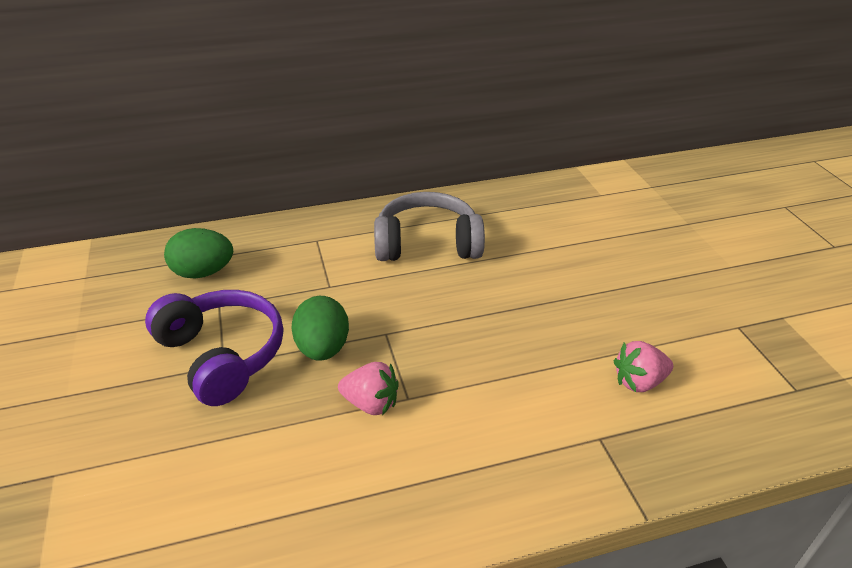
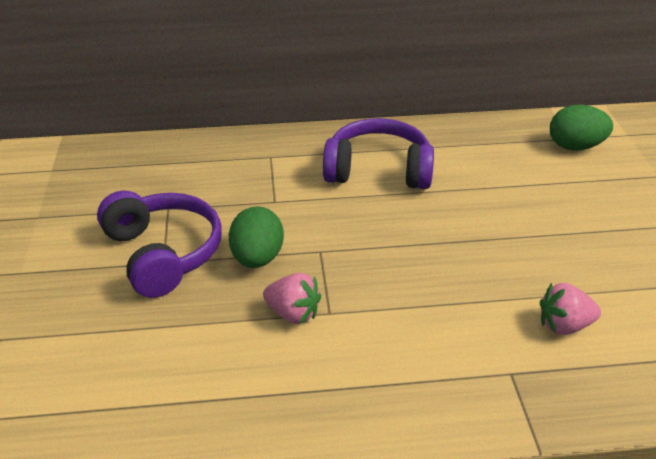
camera: 10 degrees right, 0 degrees up
green egg [164,228,233,278] -> green egg moved to [550,105,613,151]
grey headphones [374,192,485,261] -> purple headphones [323,118,434,189]

